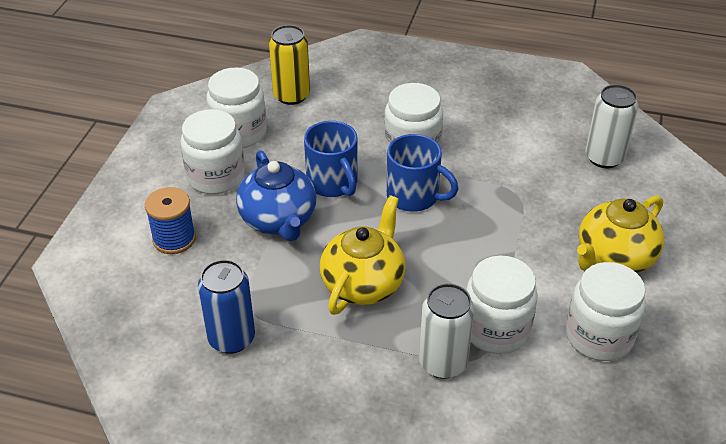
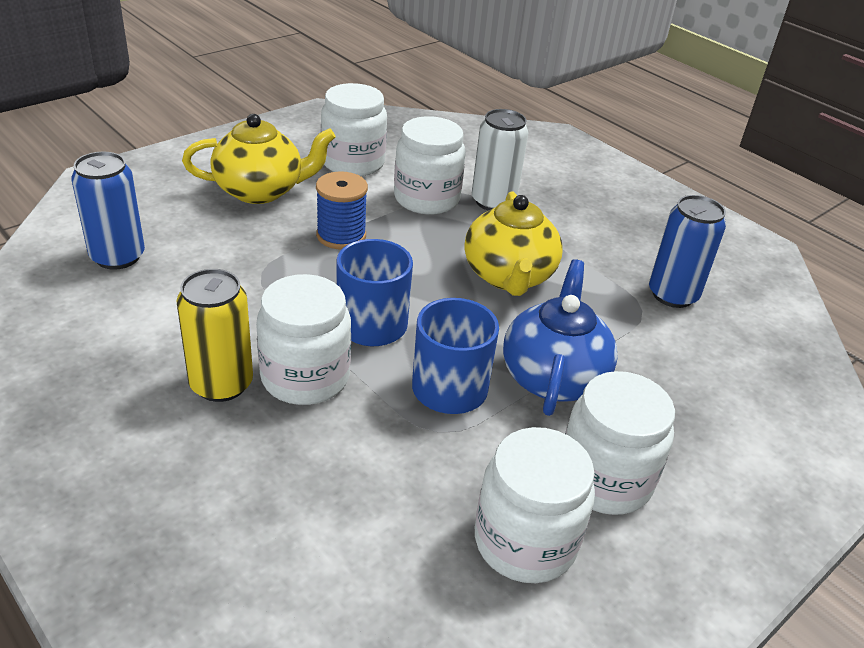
camera: 150 degrees left, 5 degrees down
blue spool [145,187,196,254] -> blue spool moved to [316,171,368,249]
yellow can [269,25,310,105] -> yellow can moved to [177,269,253,402]
yellow teapot [320,195,406,315] -> yellow teapot turned 60 degrees counterclockwise [464,191,563,296]
white can [585,84,638,168] -> blue can [71,152,145,270]

